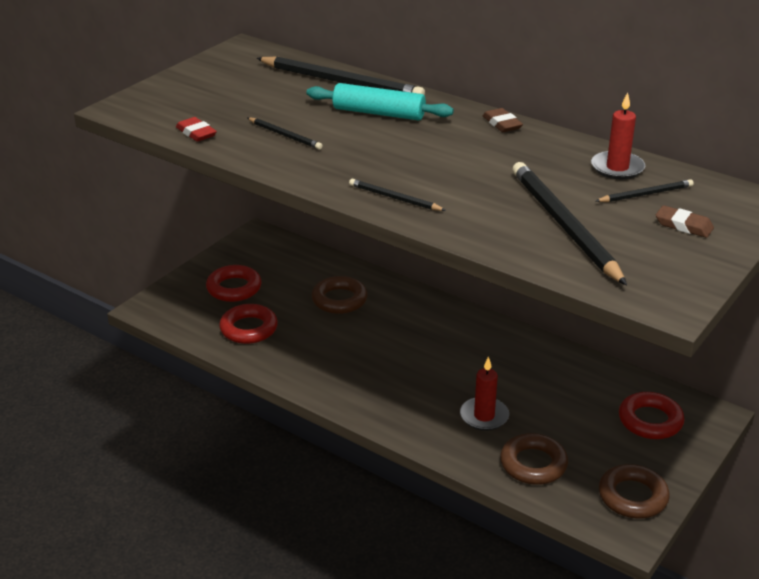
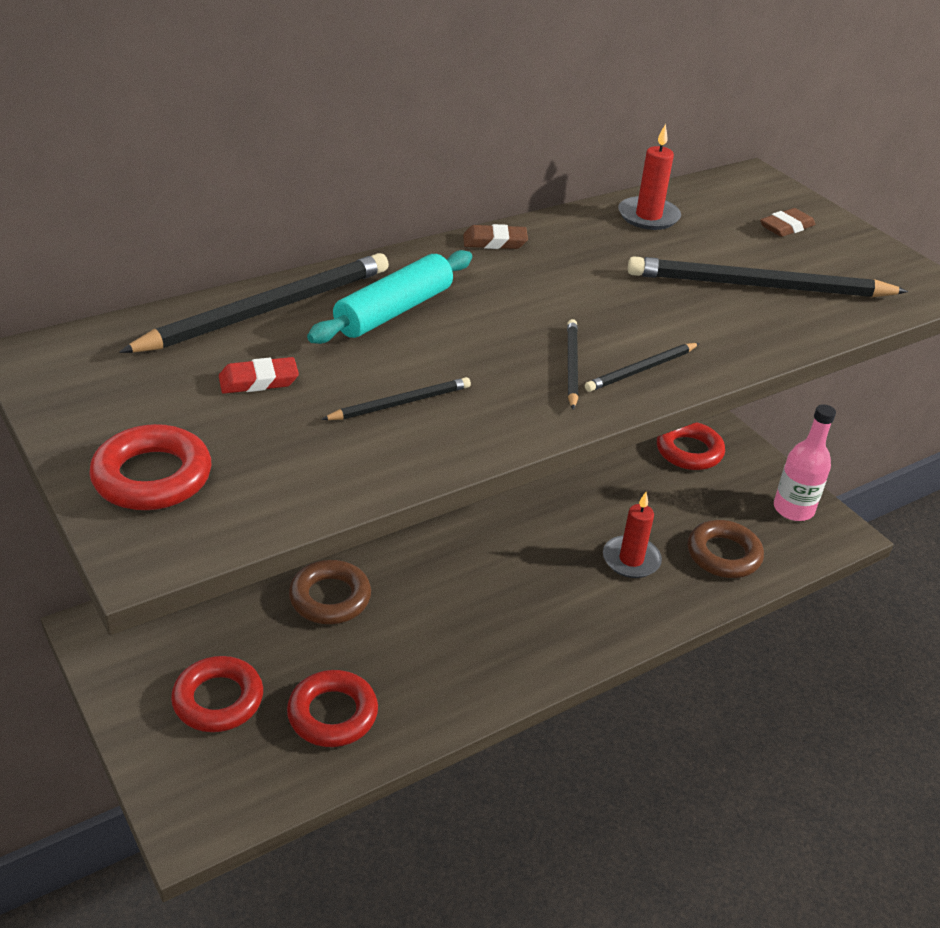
camera: 70 degrees left, 5 degrees up
red eraser [176,117,217,142] -> red eraser moved to [219,357,299,394]
black pencil [596,179,694,202] -> black pencil moved to [567,319,578,410]
brown ring [599,464,670,519] -> pink bottle [774,404,836,521]
none -> red ring [89,424,211,510]

